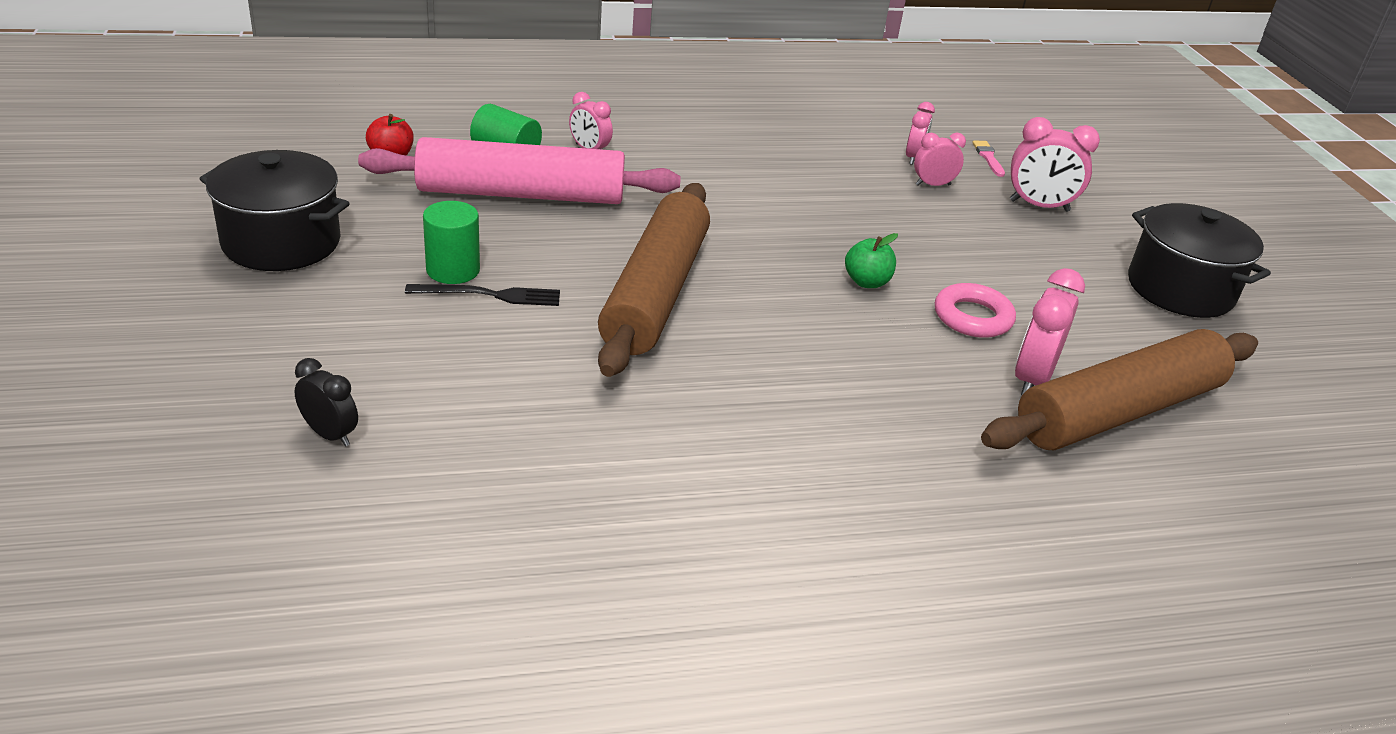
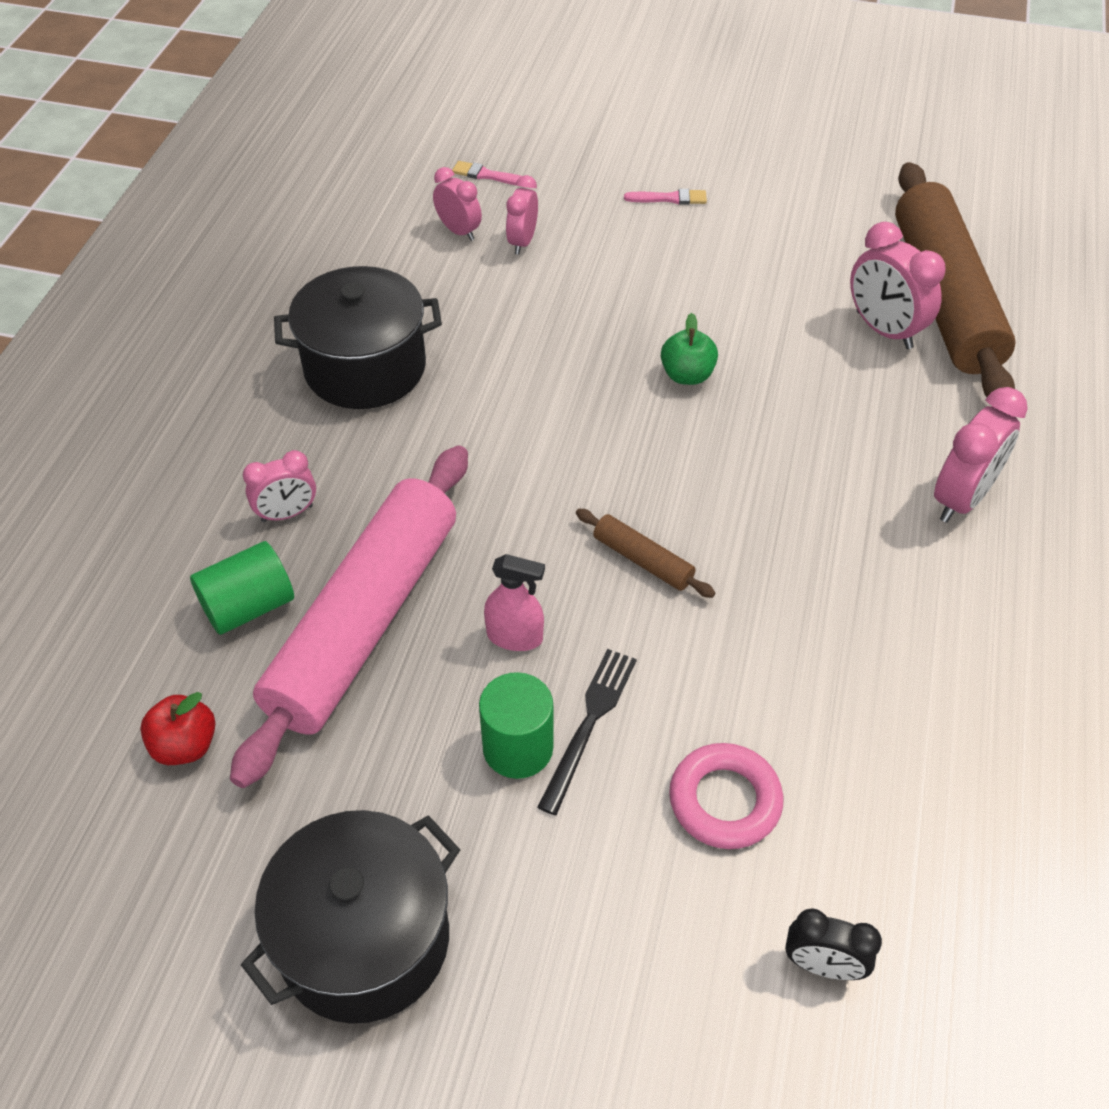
camera: 60 degrees left, 15 degrees up
black clock [294,358,358,447] -> black clock turned 135 degrees counterclockwise [785,908,882,980]
brown rolling pin [598,183,710,377] -> brown rolling pin [576,509,715,598], size x0.40
pink ring [935,283,1016,338] -> pink ring moved to [669,743,783,849]
pink clock [1010,117,1100,212] -> pink clock moved to [934,387,1028,523]
black pot [1128,203,1271,318] -> black pot moved to [274,266,442,409]
none -> pink spray bottle [484,554,545,651]
none -> pink brush [624,189,707,205]

